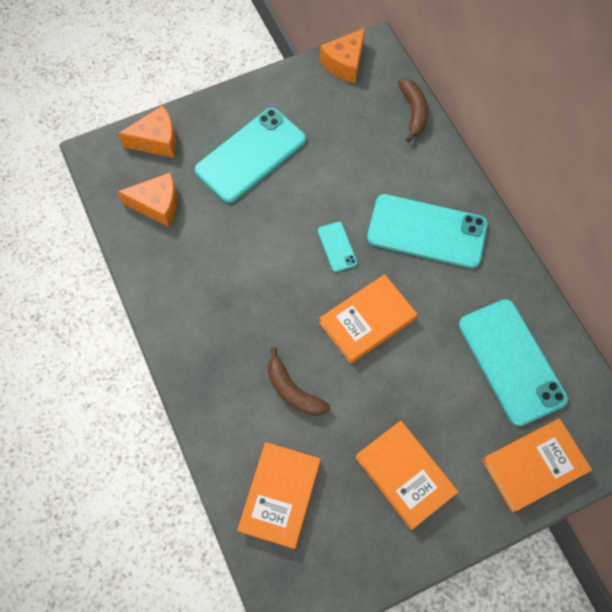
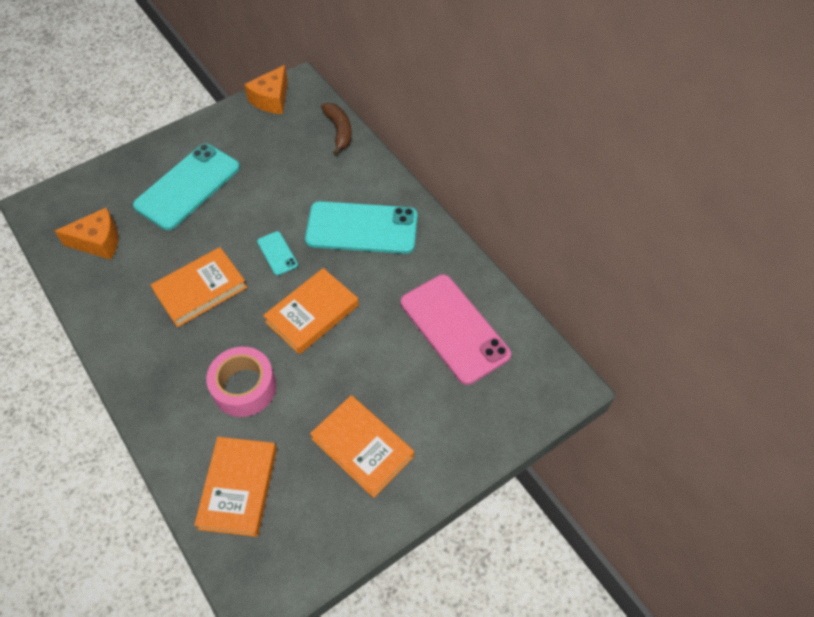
camera: 10 degrees left, 10 degrees down
orange cheese [118,105,176,158] -> none
brown banana [268,347,330,416] -> pink tape [206,347,276,417]
turquoise phone [459,299,568,426] -> pink phone [401,275,511,385]
orange book [482,419,592,513] -> orange book moved to [151,247,247,327]

